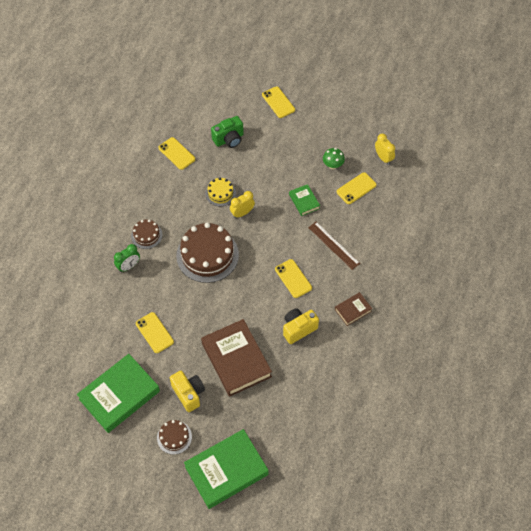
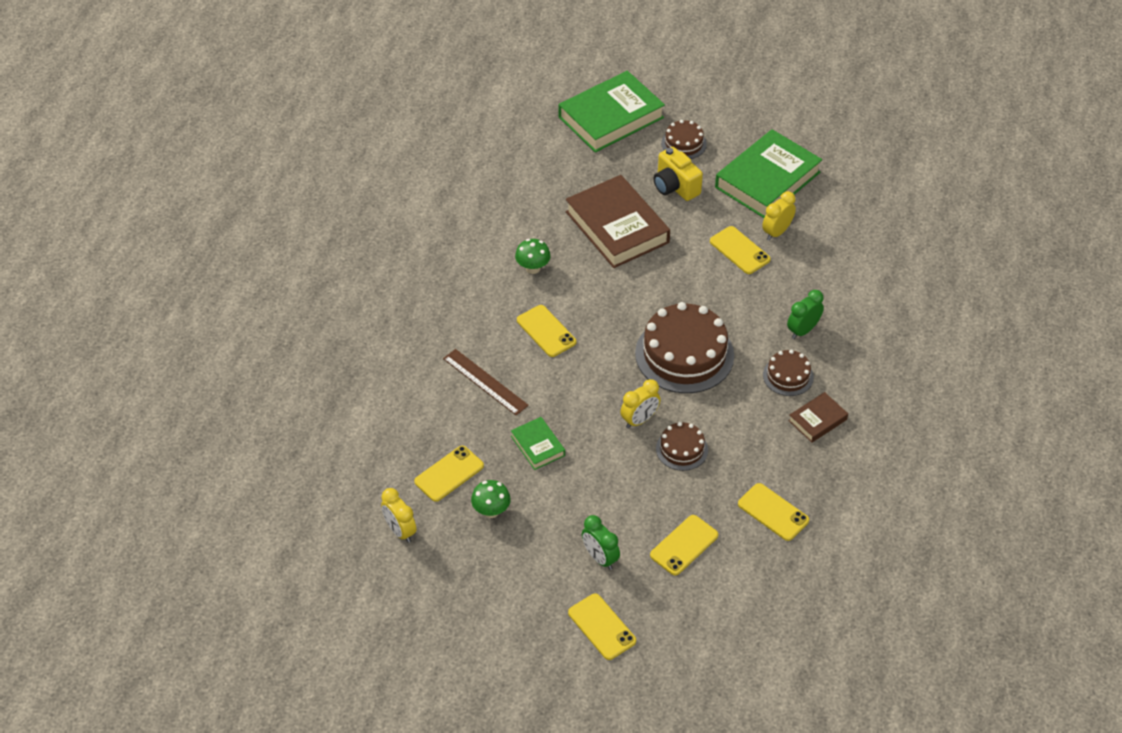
camera: 175 degrees right, 10 degrees down
yellow cake [205,178,236,206] -> brown cake [656,422,708,471]
green camera [211,116,244,148] -> yellow phone [650,515,718,575]
yellow camera [283,308,319,344] -> green mushroom [515,239,551,274]
brown book [335,292,372,326] -> brown book moved to [788,392,848,443]
none -> green clock [582,515,620,570]
none -> yellow clock [762,191,796,241]

